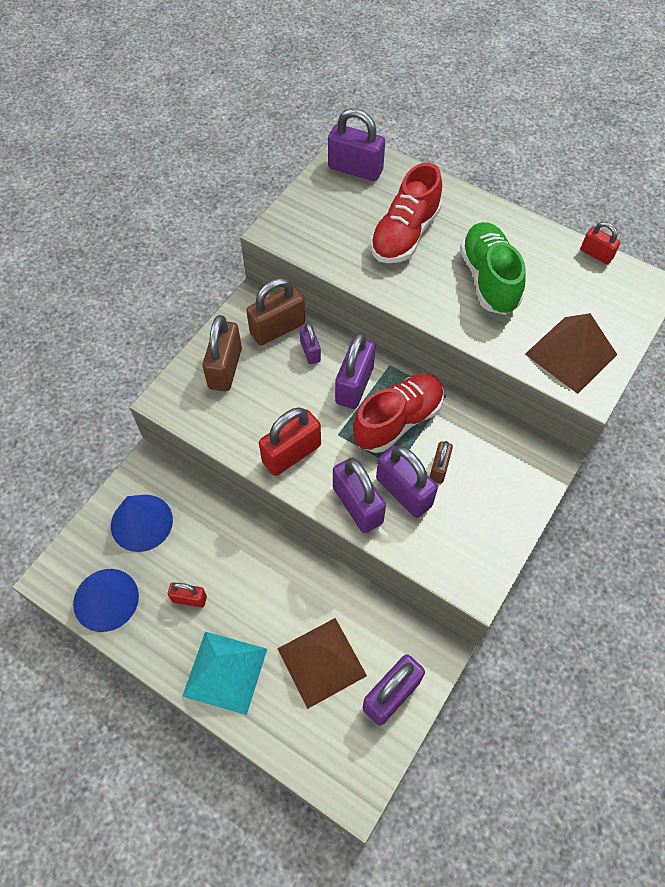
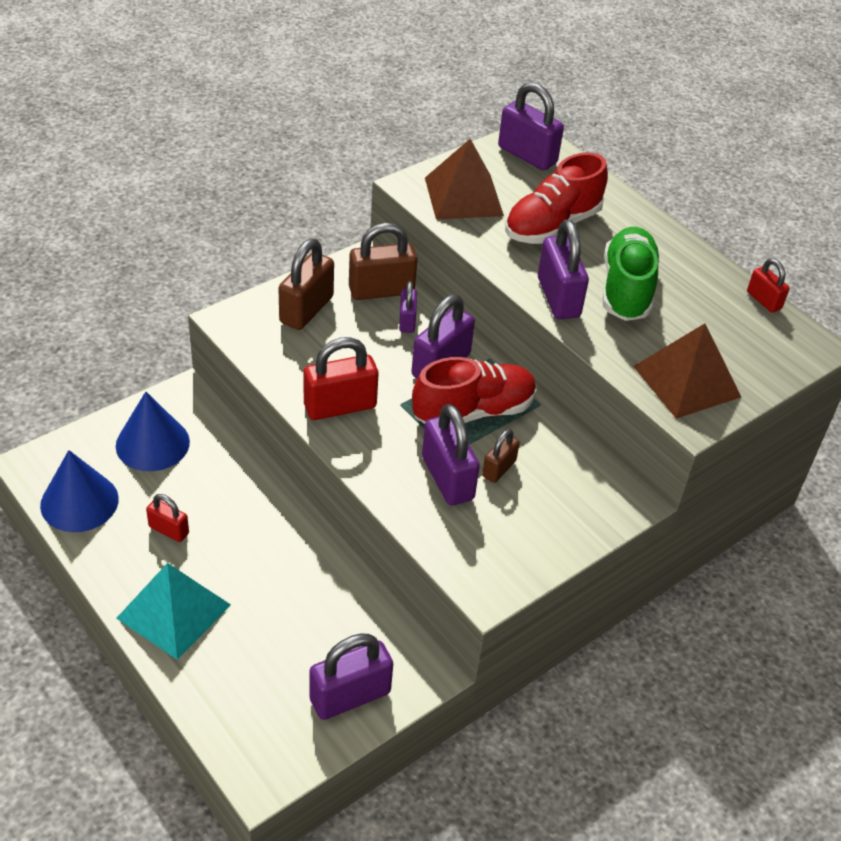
camera: 15 degrees right, 15 degrees down
brown pyramid [277,618,367,709] -> brown pyramid moved to [425,139,504,219]
purple padlock [333,458,386,533] -> purple padlock moved to [538,220,589,319]

